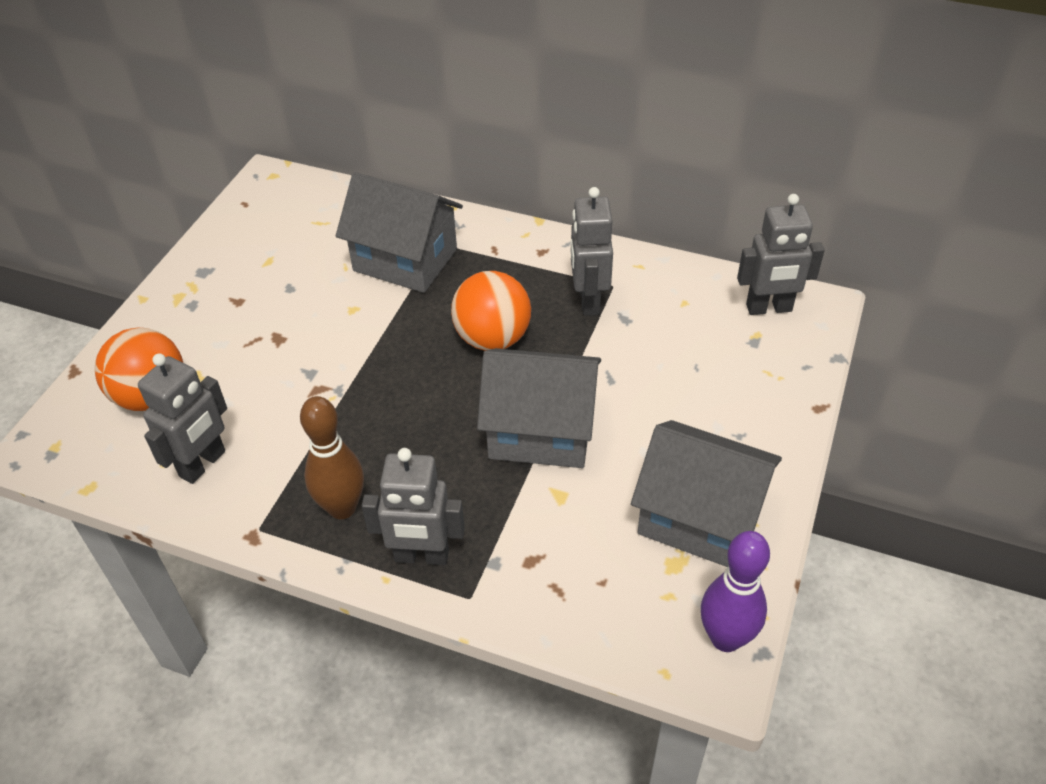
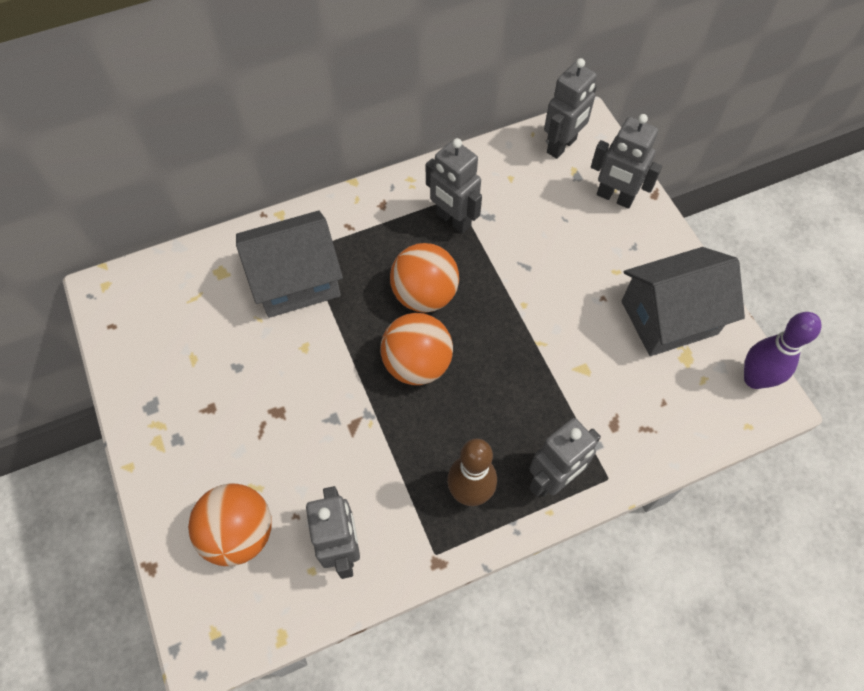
camera: 45 degrees left, 15 degrees up
grey house [477,348,601,468] -> none
none -> orange ball [381,313,453,385]
none -> grey robot [591,114,662,209]

